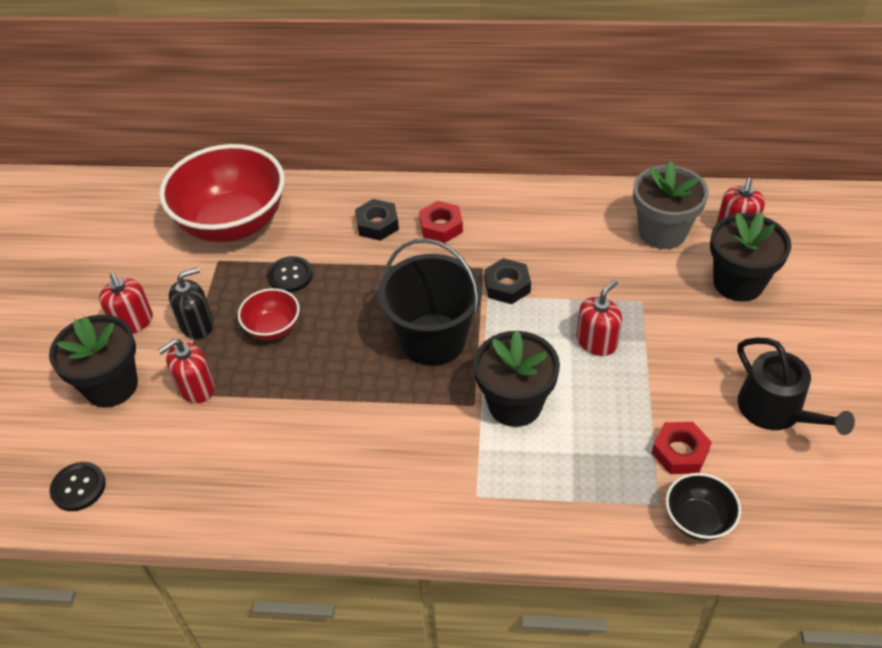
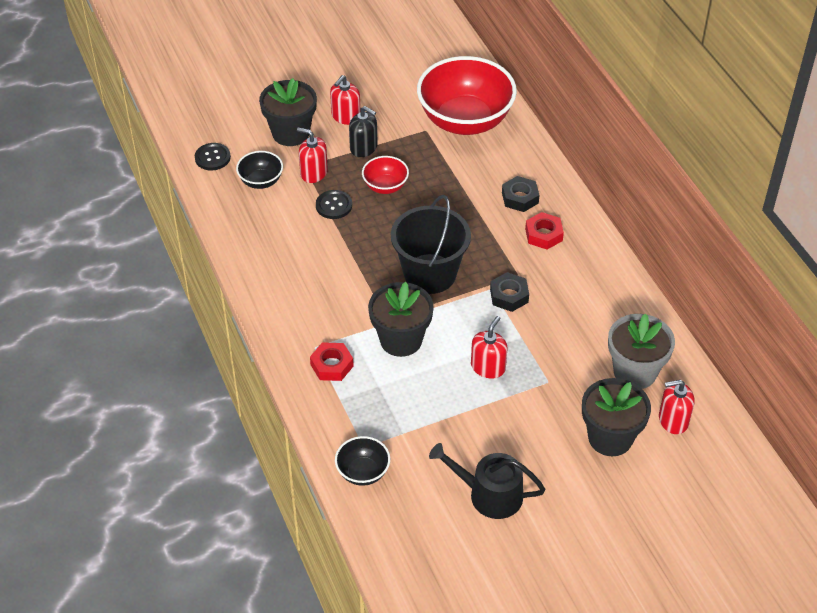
camera: 60 degrees right, 0 degrees up
black button [267,256,313,292] -> black button moved to [316,190,352,219]
red soap dispenser [577,280,622,356] -> red soap dispenser turned 75 degrees counterclockwise [471,316,508,378]
red nut [652,422,712,474] -> red nut moved to [310,342,354,381]
black watering can [737,337,855,435] -> black watering can turned 75 degrees clockwise [429,443,545,519]
none -> black bowl [236,151,283,189]

